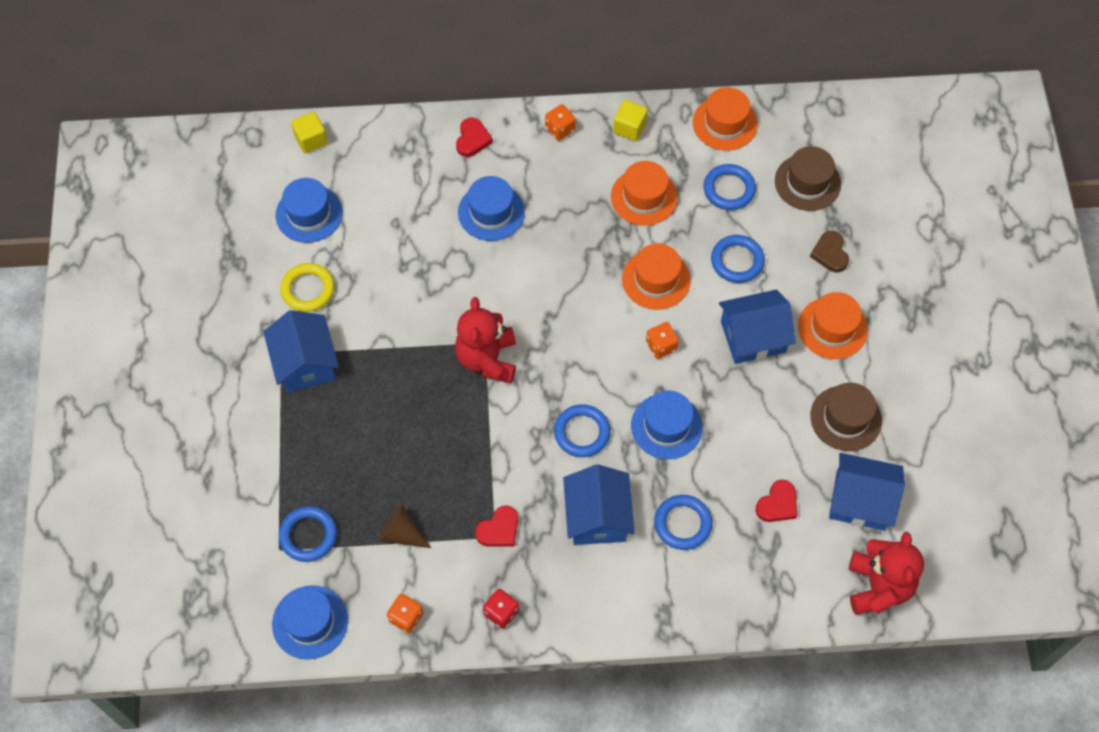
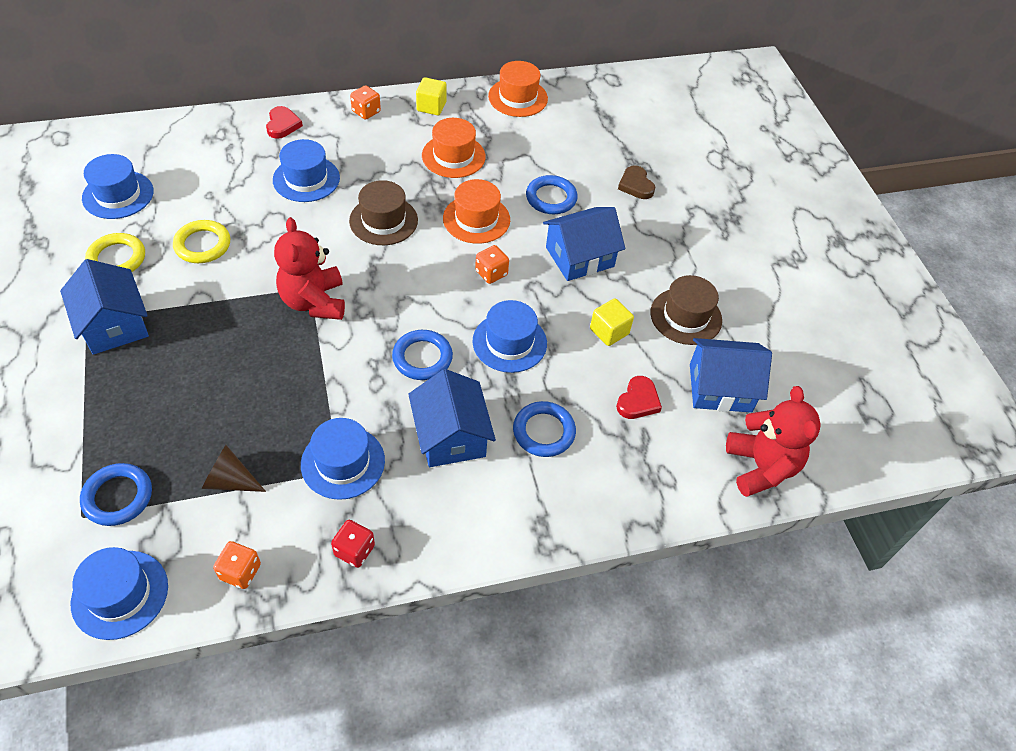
camera: 15 degrees left, 10 degrees down
yellow cube [291,112,328,153] -> yellow cube moved to [590,298,634,346]
red heart [475,505,518,546] -> blue hat [301,418,385,500]
blue ring [704,164,756,210] -> none
brown hat [775,146,841,211] -> brown hat moved to [349,180,418,245]
orange hat [798,292,868,359] -> none
none -> yellow ring [173,220,230,263]

